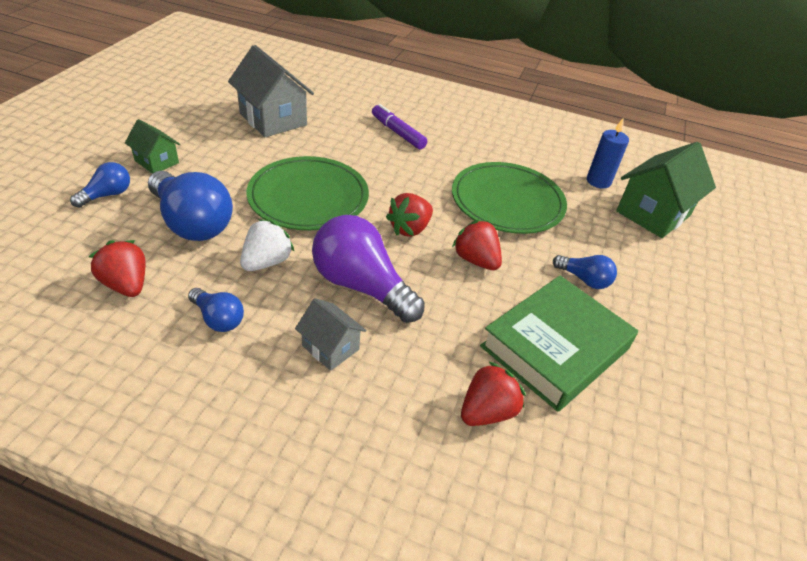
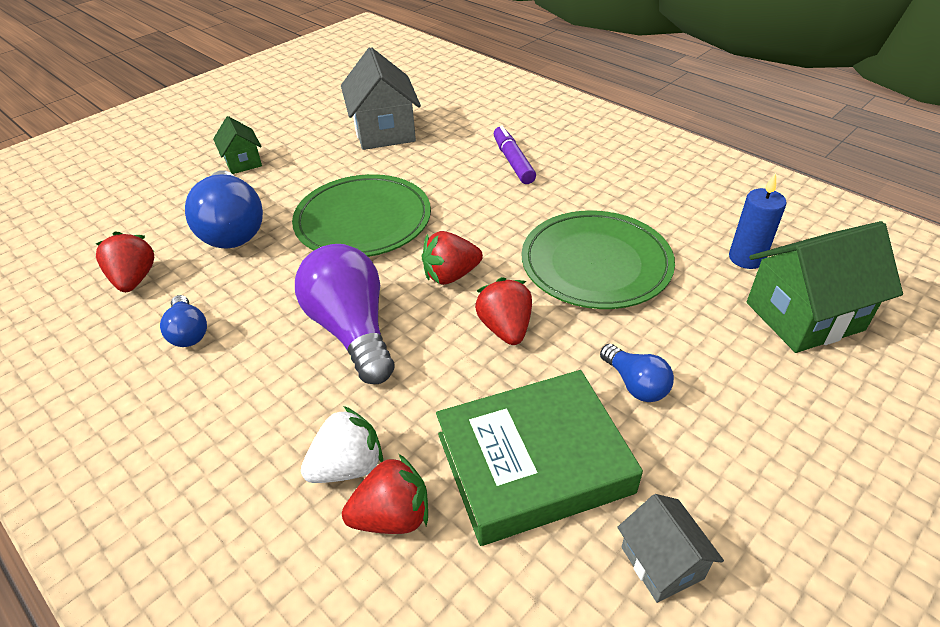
camera: 30 degrees right, 0 degrees up
blue light bulb [70,162,130,208] -> none
white strawberry [240,219,294,271] -> white strawberry moved to [301,406,383,483]
grey house [295,298,367,371] -> grey house moved to [617,494,724,603]

